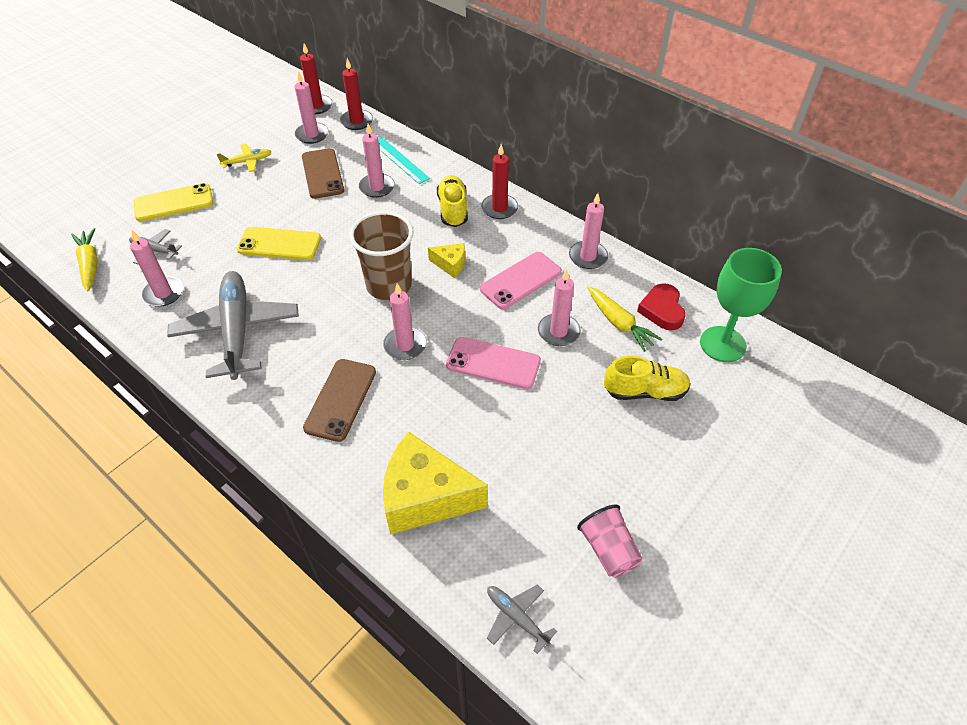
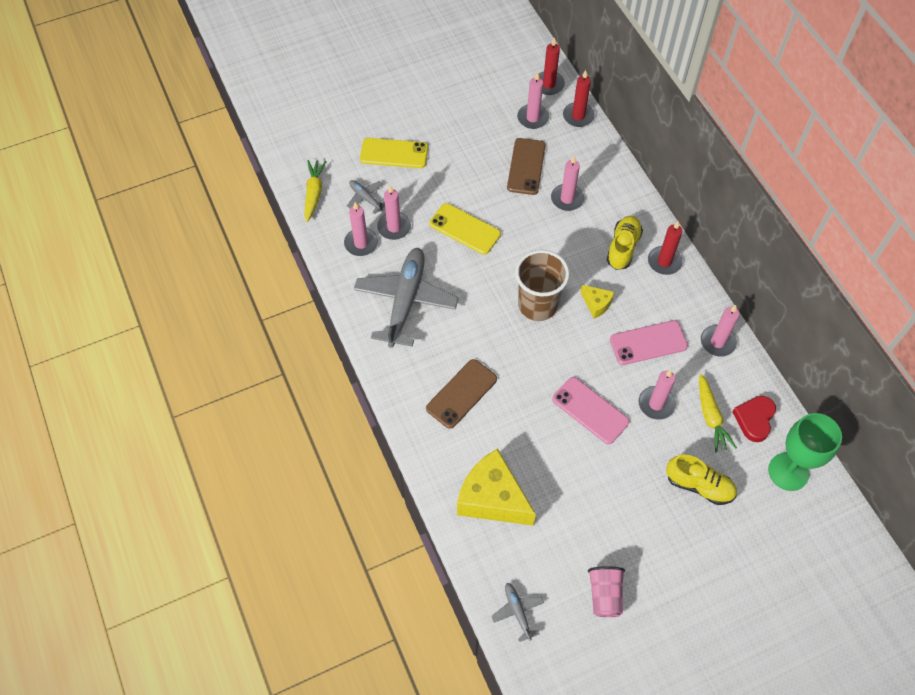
camera: 25 degrees right, 10 degrees up
yellow plane [217,144,272,172] -> none
turquoise ruler [378,137,430,184] -> none
pink candle [383,283,427,360] -> pink candle moved to [377,185,411,240]

